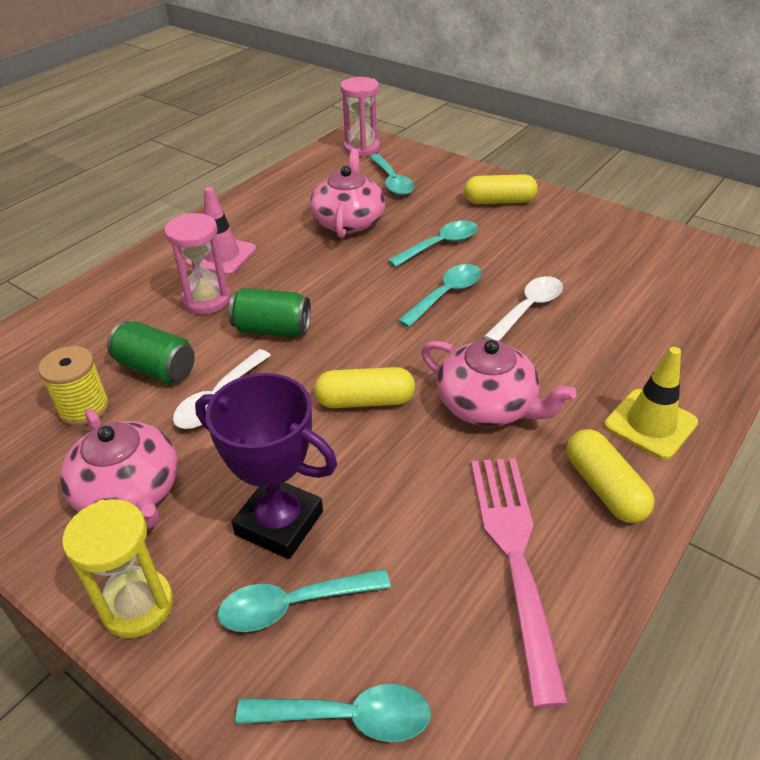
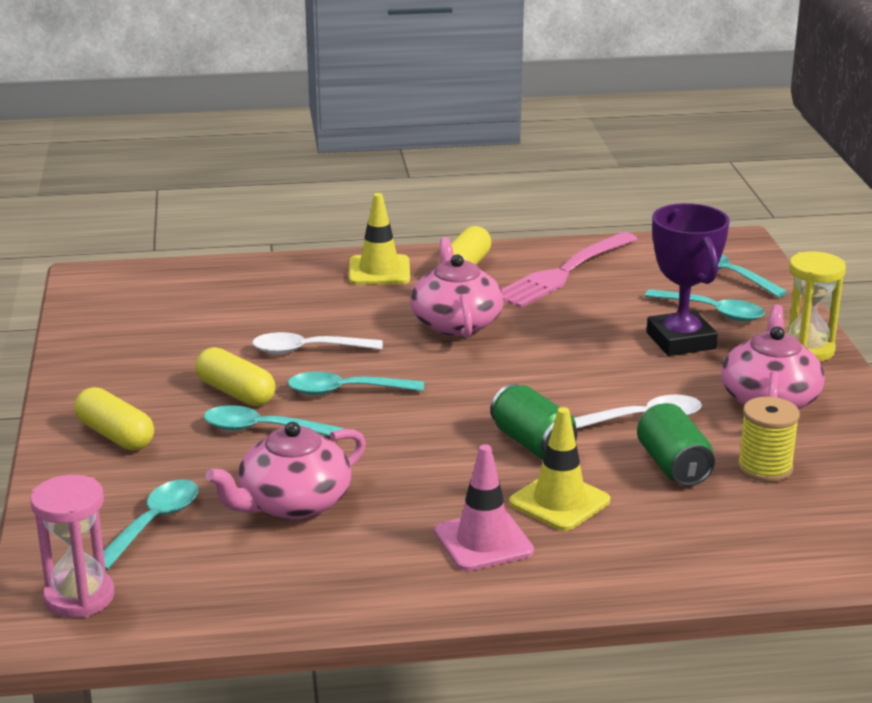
camera: 135 degrees left, 15 degrees down
pink hourglass [164,213,230,314] -> yellow traffic cone [509,407,610,531]
yellow capsule [314,367,415,408] -> yellow capsule moved to [195,347,275,406]

